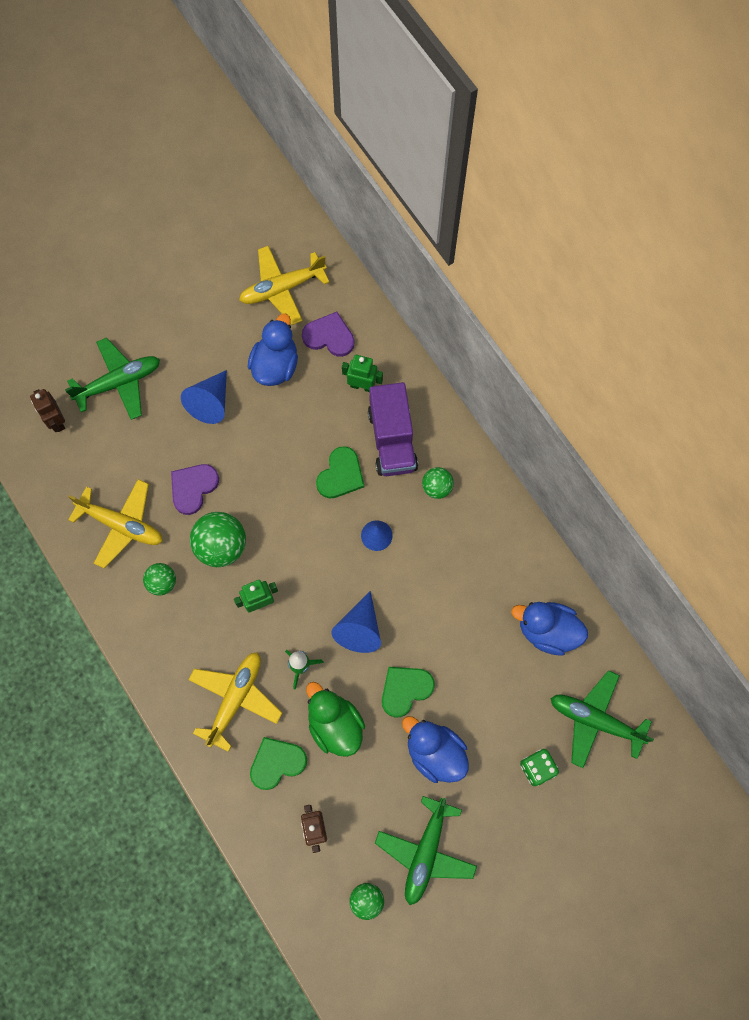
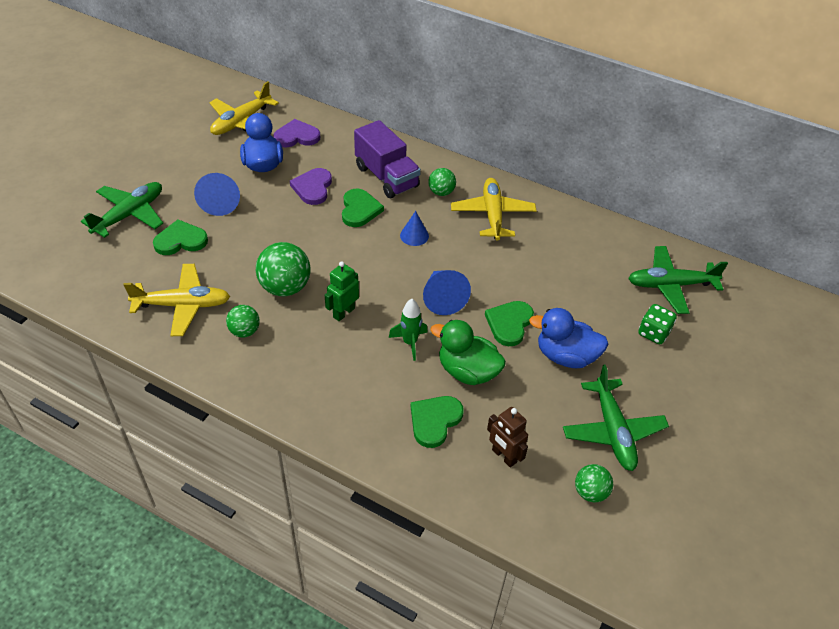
camera: 30 degrees left, 25 degrees down
brown robot [30,389,65,432] -> none
purple heart [171,464,219,515] -> purple heart moved to [290,168,332,205]
yellow plane [188,652,282,752] -> yellow plane moved to [451,178,537,241]
green robot [342,355,383,392] -> none
blue duck [511,602,588,656] -> none
none -> green heart [153,220,208,255]

